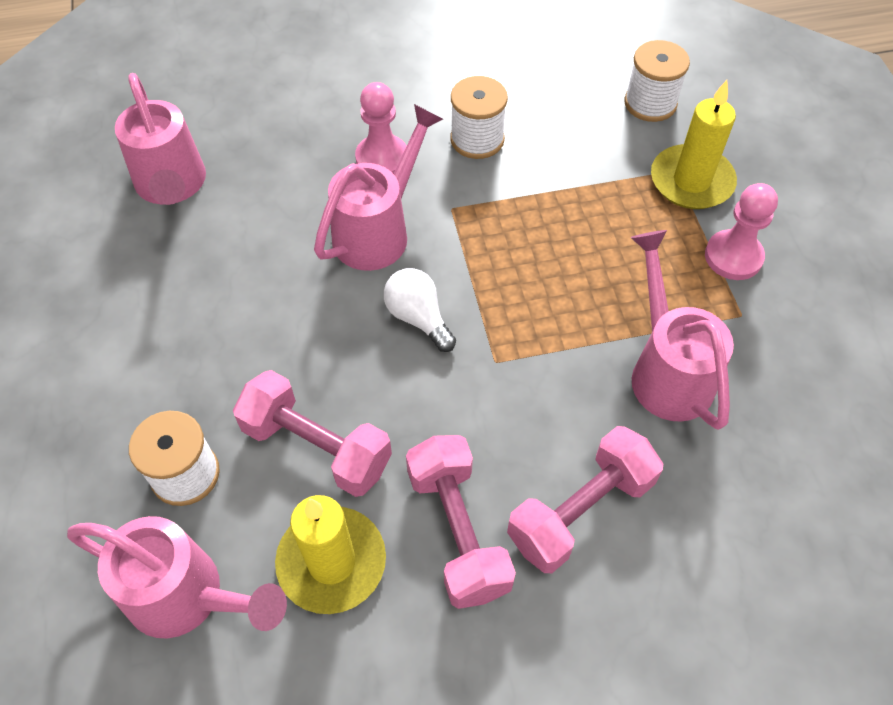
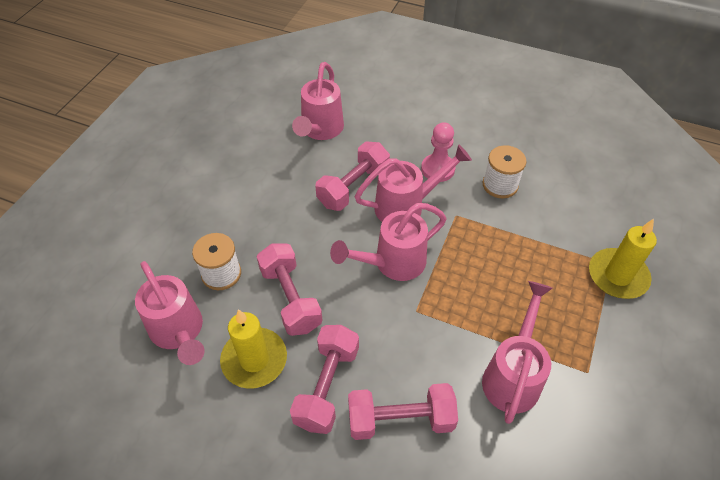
camera: 35 degrees right, 5 degrees down
white light bulb [384,268,456,352] -> pink watering can [330,203,447,281]
white spool [624,40,690,122] -> none
pink pawn [705,183,778,280] -> none
none -> pink dumbbell [315,141,390,211]

